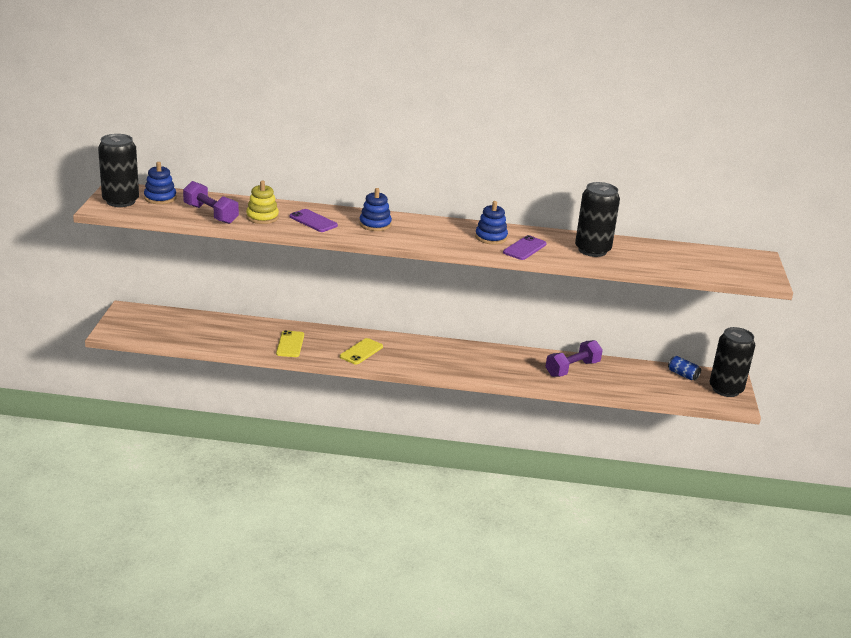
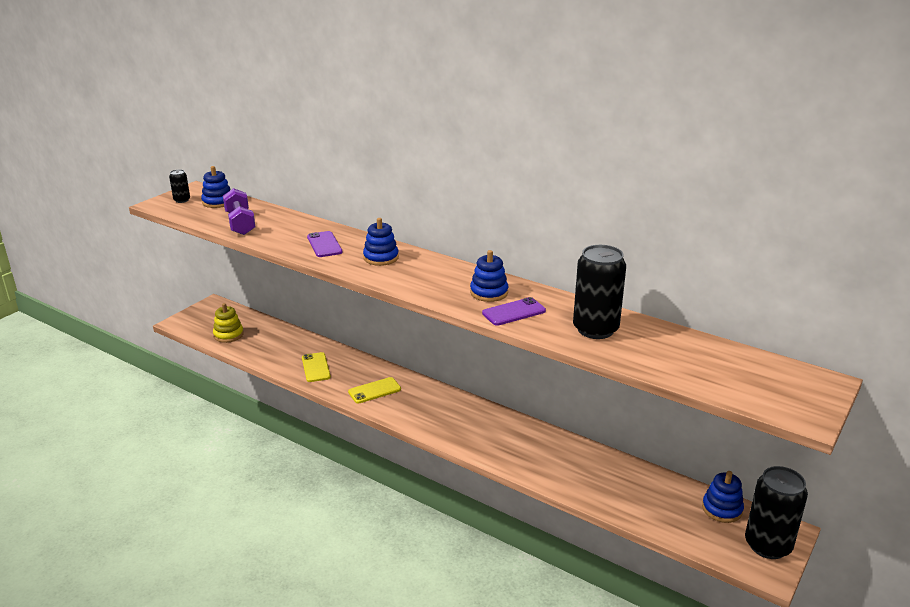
camera: 30 degrees right, 0 degrees up
black can [98,134,139,207] -> black can [169,169,190,203], size x0.48
yellow stacking toy [246,181,279,224] -> yellow stacking toy moved to [213,303,244,343]
yellow phone [276,330,304,357] -> yellow phone turned 45 degrees counterclockwise [302,352,331,382]
purple dumbbell [546,340,603,377] -> none
blue can [668,356,701,381] -> blue stacking toy [702,471,744,523]

